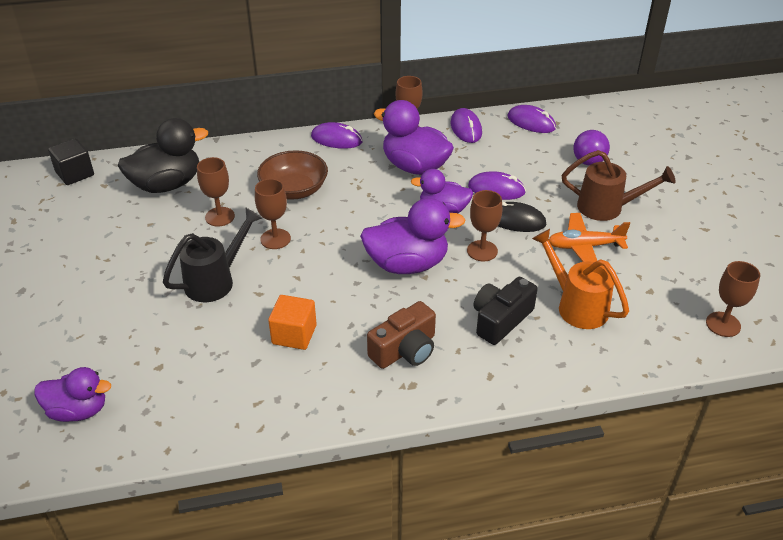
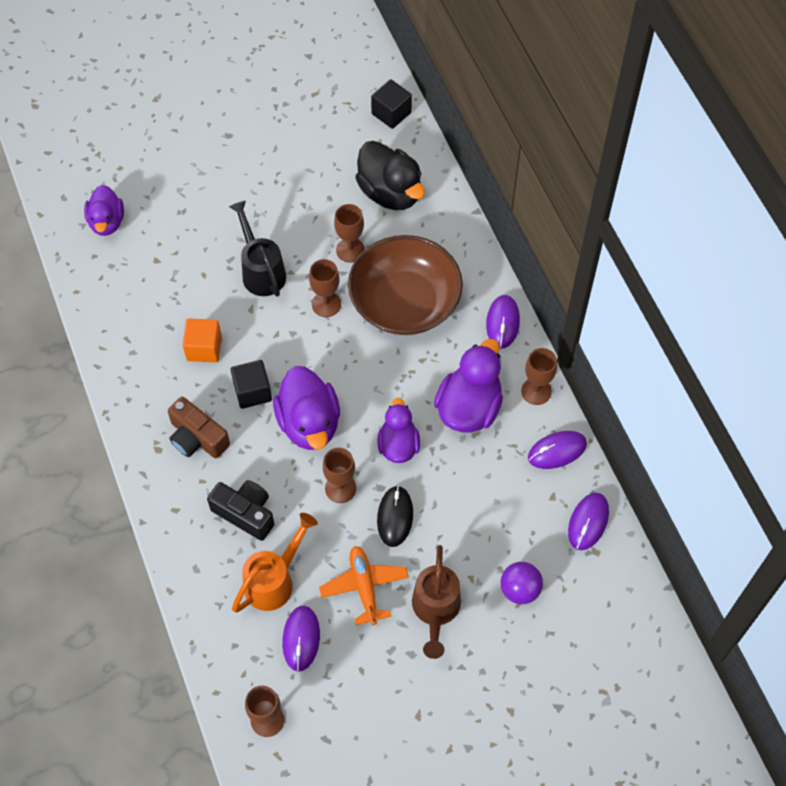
camera: 80 degrees right, 20 degrees up
black watering can [163,208,262,302] -> black watering can turned 150 degrees counterclockwise [229,201,286,297]
brown bowl [257,150,328,200] -> brown bowl [348,235,463,335], size x1.56
purple mouse [468,171,526,200] -> purple mouse moved to [282,606,320,672]
none -> black cube [231,360,272,409]

